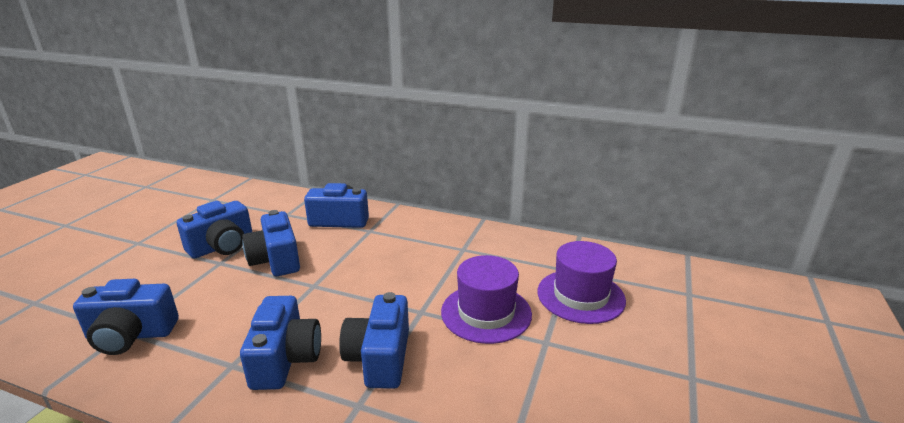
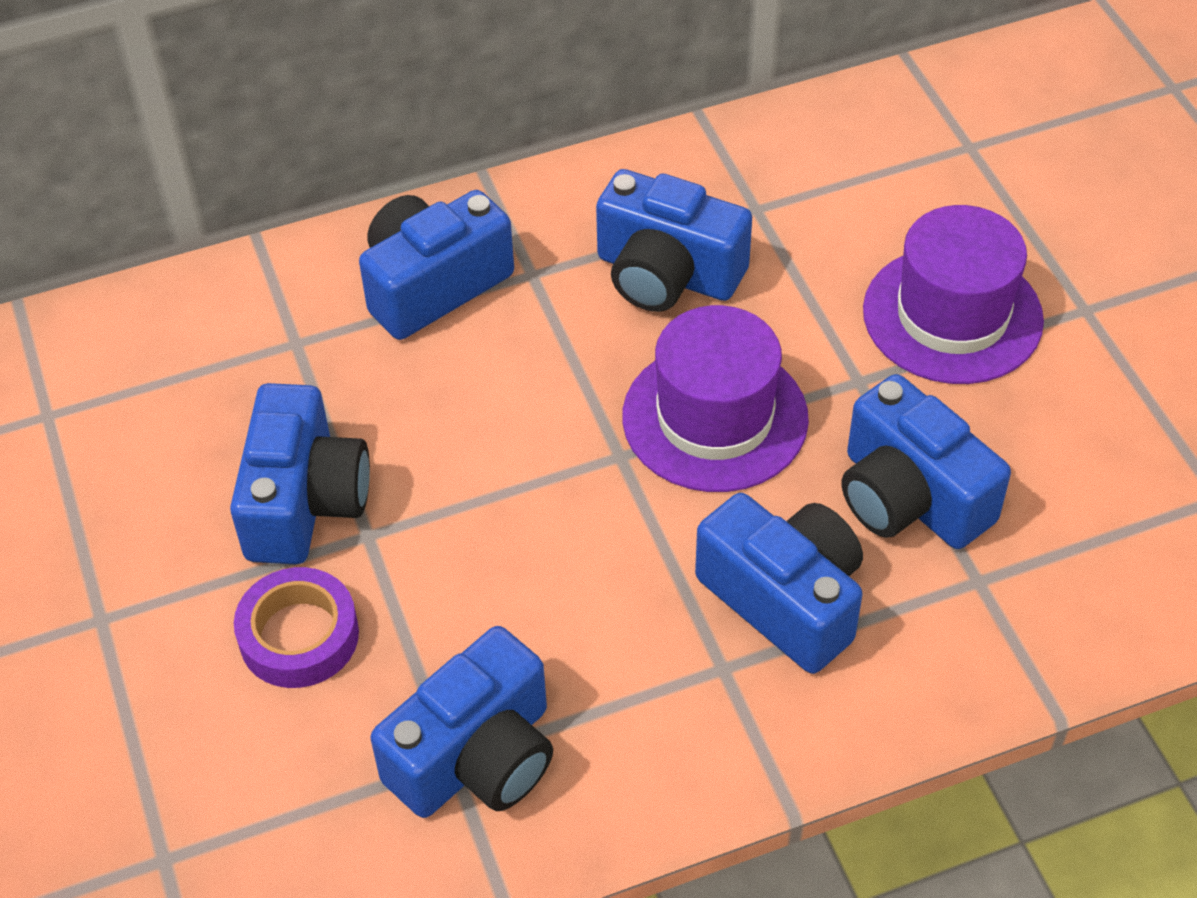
camera: 40 degrees left, 25 degrees up
blue camera [242,210,300,276] -> blue camera moved to [596,169,752,312]
purple hat [537,241,626,324] -> purple hat moved to [622,305,809,492]
none -> purple tape [234,567,359,688]

